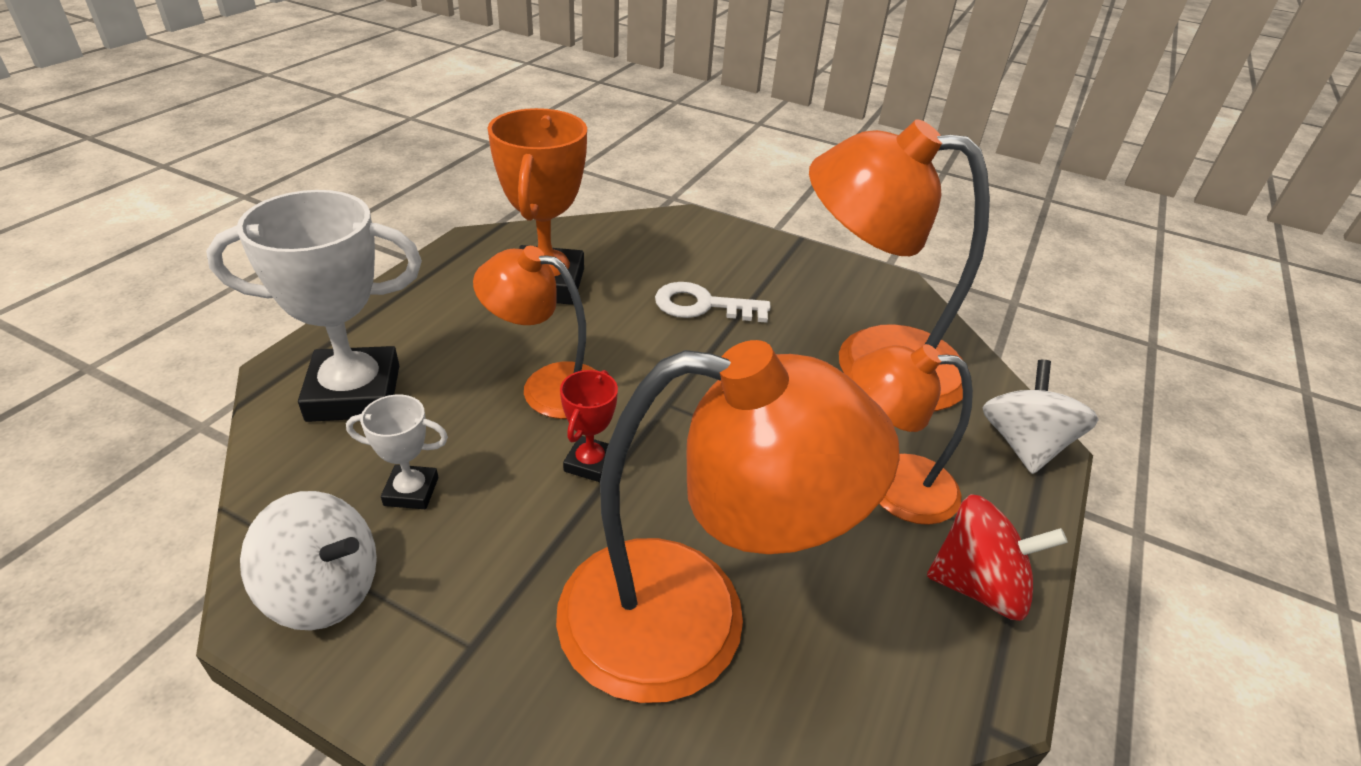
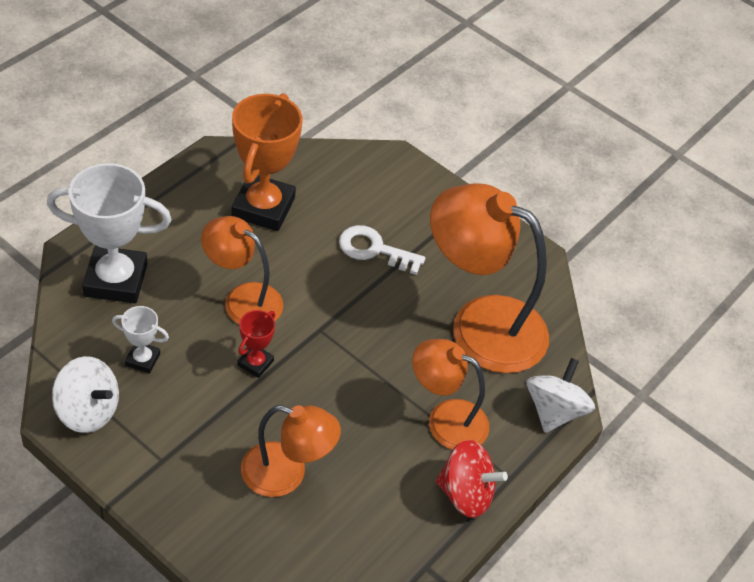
camera: 10 degrees right, 10 degrees up
orange lamp [556,340,900,703] -> orange lamp [241,405,341,497], size x0.60

